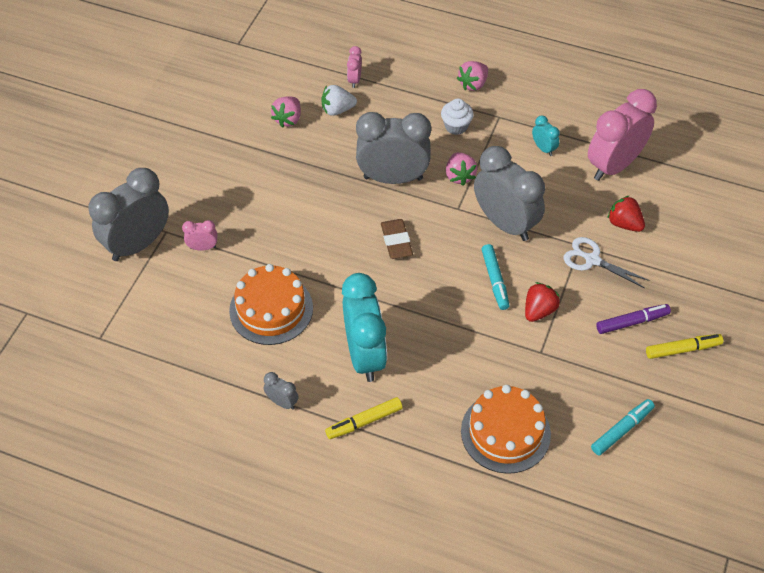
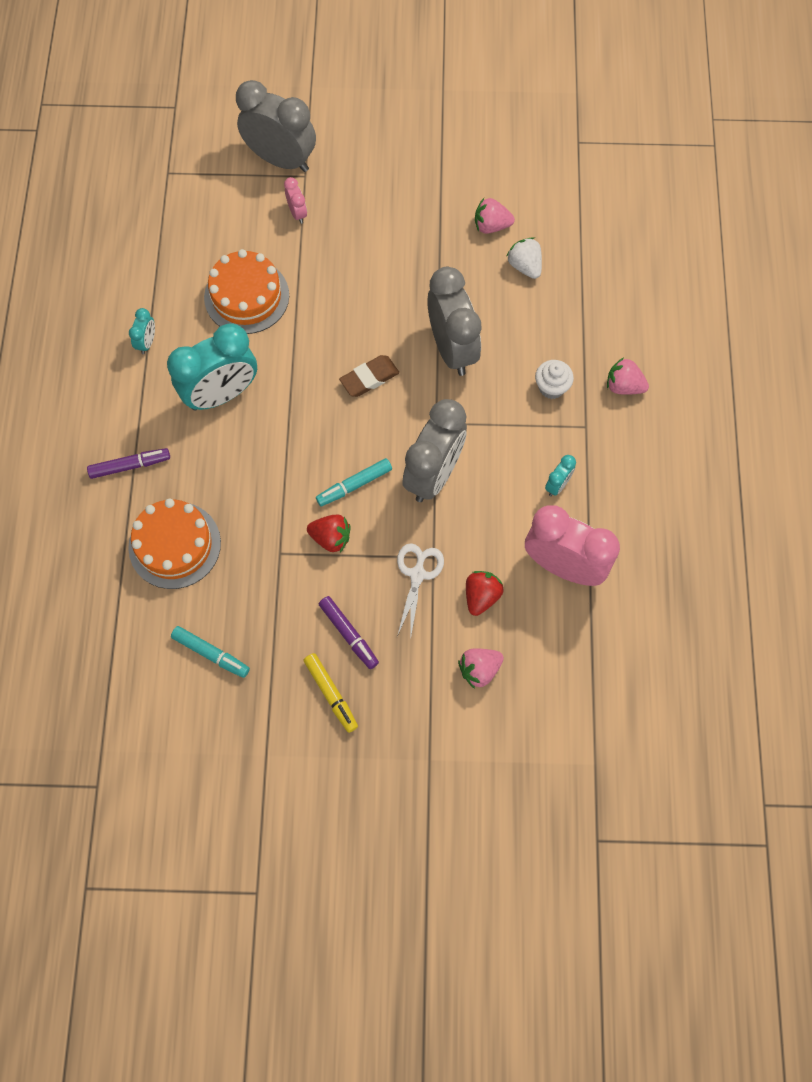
camera: 70 degrees right, 15 degrees up
grey clock [263,372,299,410] -> turquoise clock [129,308,155,354]
yellow marker [325,397,403,439] -> none
pink clock [347,46,362,88] -> none
pink strawberry [446,152,477,186] -> pink strawberry moved to [458,648,504,689]
none -> purple marker [87,448,170,479]

